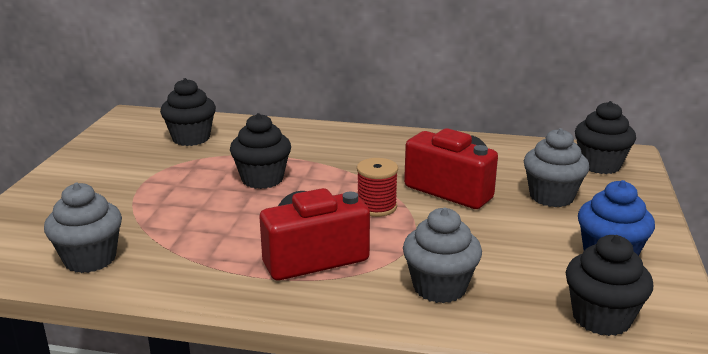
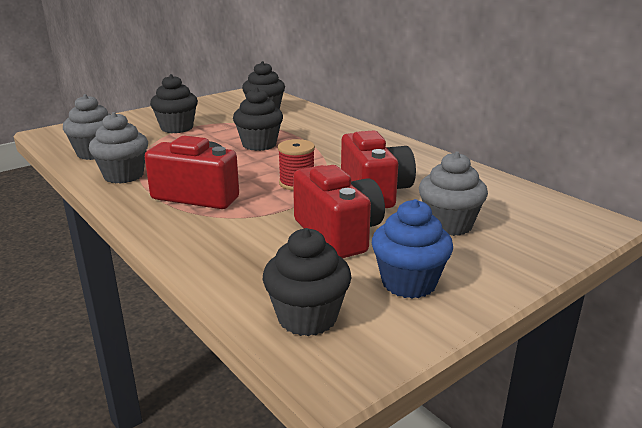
camera: 40 degrees right, 0 degrees up
grey cupcake [403,208,482,303] -> grey cupcake moved to [89,112,148,184]
black cupcake [575,101,636,174] -> black cupcake moved to [150,74,198,133]
none -> red camera [293,165,385,258]

